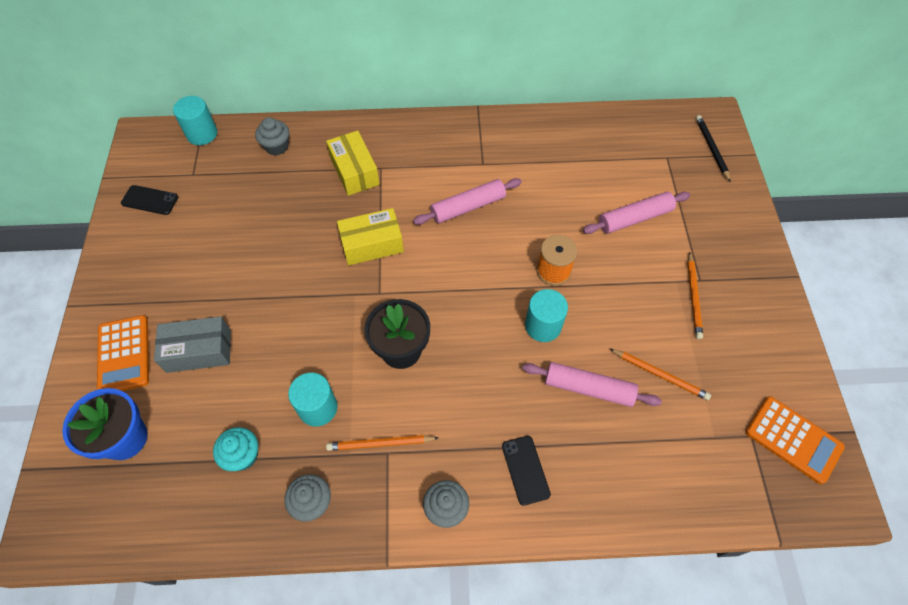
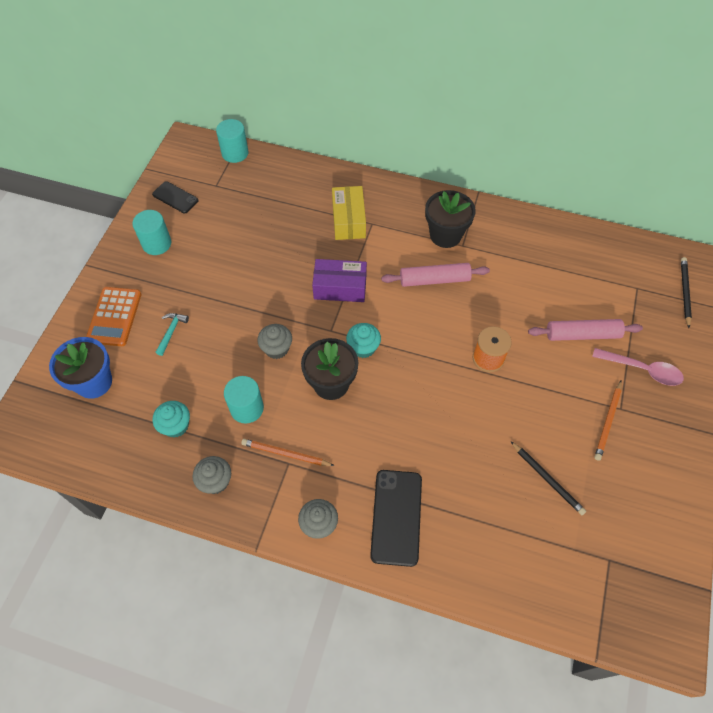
camera: 20 degrees right, 0 degrees up
grey box [154,317,231,373] -> turquoise hammer [155,313,189,356]
grey cupcake [255,117,289,156] -> grey cupcake moved to [257,324,292,359]
yellow box [337,208,404,265] -> purple box [312,259,367,302]
black phone [502,436,551,506] -> black phone [370,470,422,567], size x1.63
pink rolling pin [522,362,662,407] -> none
turquoise cylinder [525,289,568,342] -> turquoise cylinder moved to [132,210,171,255]
orange pencil [609,348,711,400] -> black pencil [510,441,586,515]
orange calculator [745,396,845,484] -> none
none -> turquoise cupcake [346,323,381,358]
none -> black flower pot [425,190,476,248]
none -> pink spoon [592,348,684,386]

